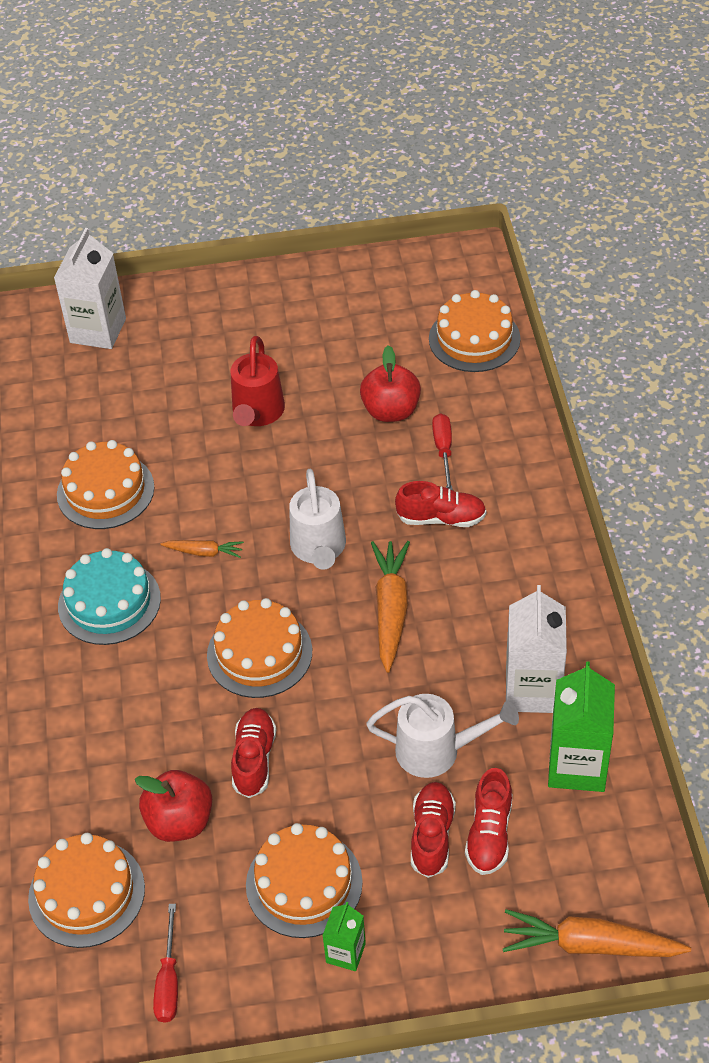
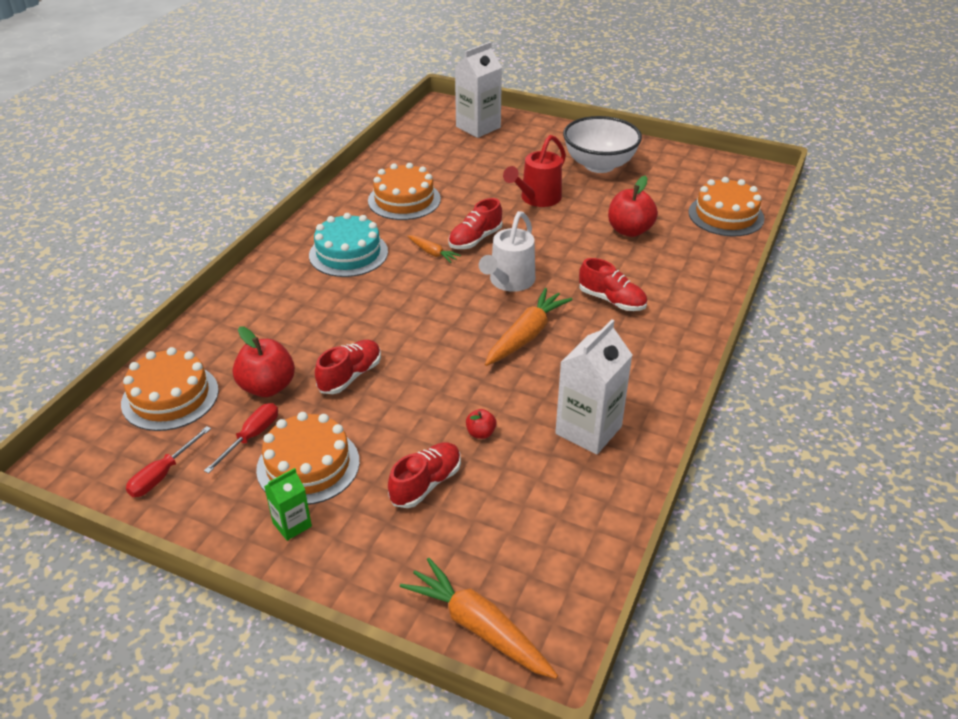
camera: 30 degrees right, 10 degrees down
orange cake [207,598,312,698] -> none
white watering can [366,694,519,778] -> red apple [466,409,497,439]
red screwdriver [432,413,453,490] -> red screwdriver moved to [204,403,278,473]
red shoe [465,768,512,875] -> red shoe moved to [449,198,502,249]
green carton [548,661,615,792] -> none
none -> white bowl [563,116,642,173]

